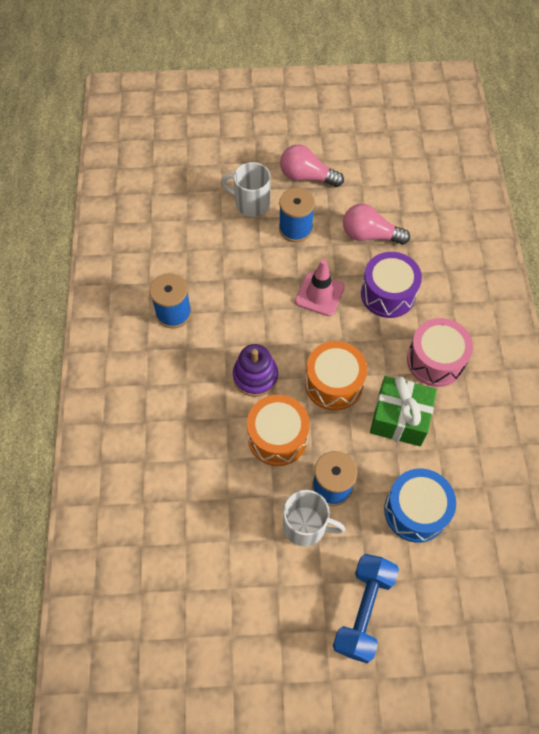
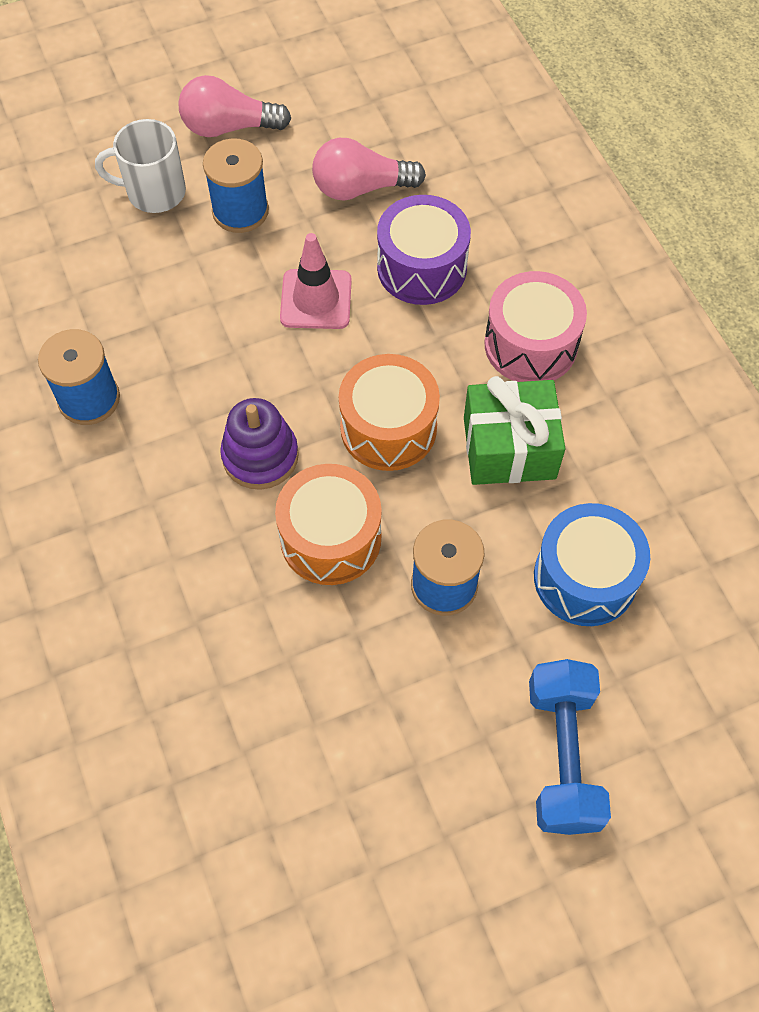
camera: 20 degrees left, 0 degrees up
white mug [283,490,345,546] -> none

